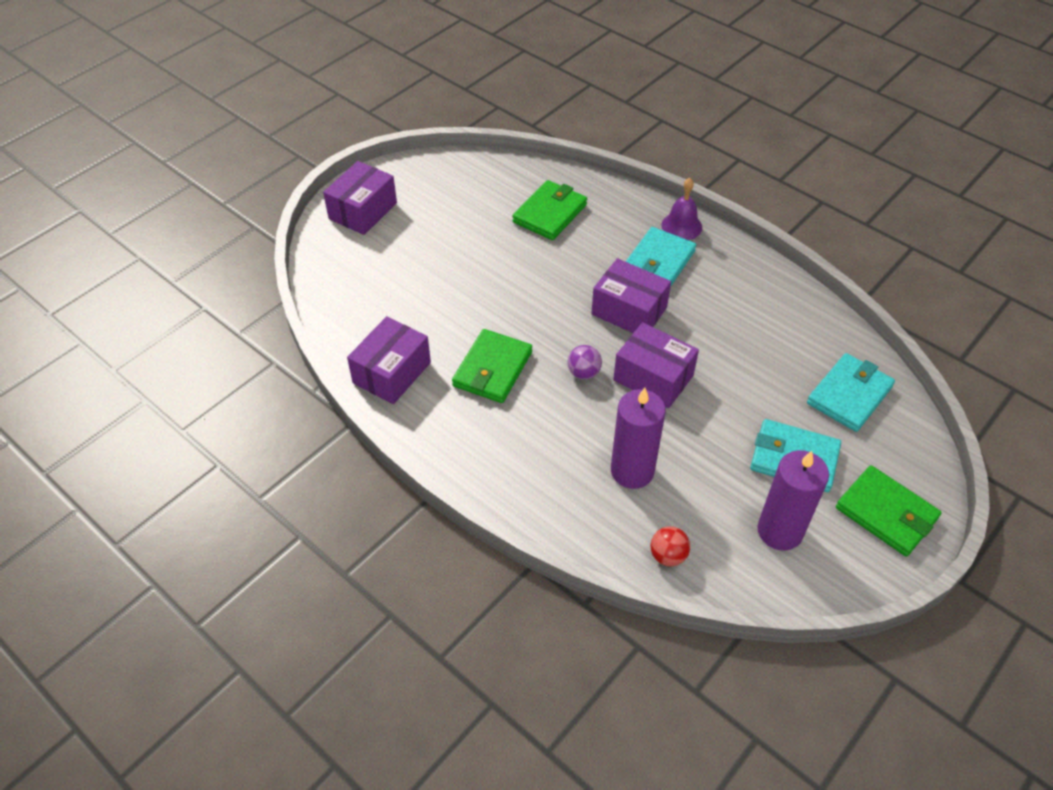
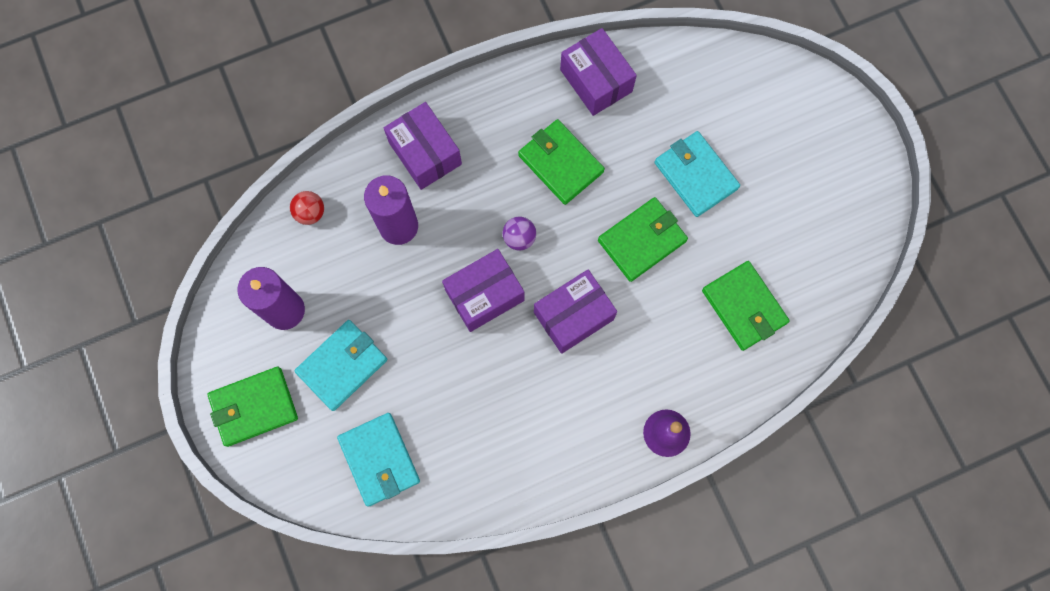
camera: 115 degrees right, 25 degrees up
purple box [323,161,397,235] -> purple box moved to [384,102,462,190]
turquoise wallet [626,227,696,286] -> turquoise wallet moved to [655,131,740,217]
none -> green wallet [598,197,688,282]

